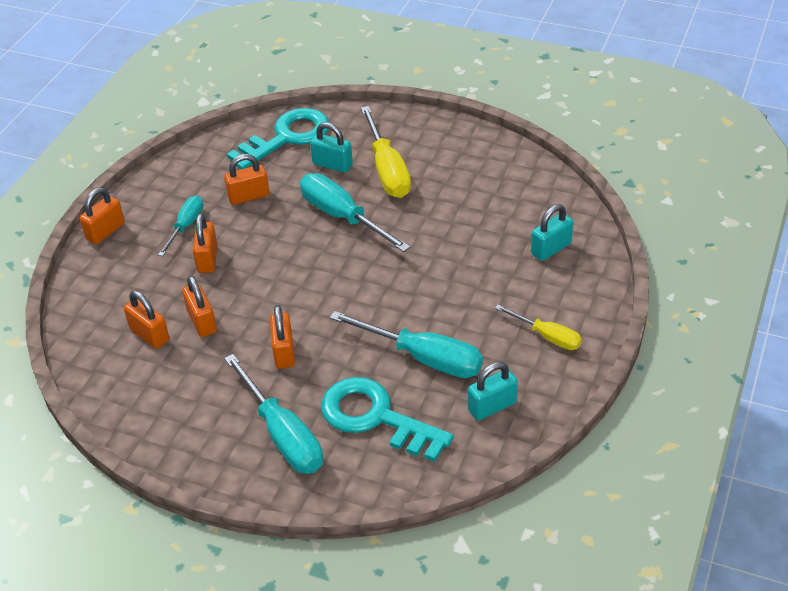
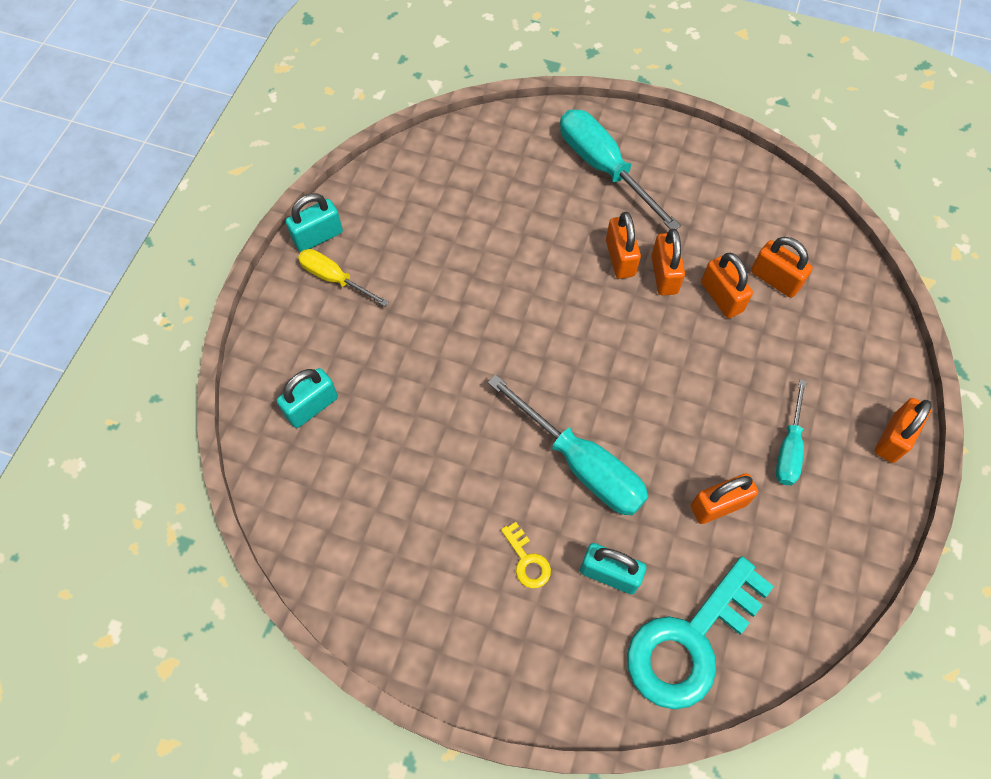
camera: 175 degrees right, 20 degrees up
orange padlock [193,213,217,273] -> orange padlock moved to [651,229,685,295]
turquoise key [321,377,454,462] -> none
turquoise screwdriver [330,311,483,378] -> none
yellow screwdriver [361,106,411,198] -> yellow key [501,522,551,588]
turquoise padlock [468,362,518,420] -> turquoise padlock moved to [286,193,343,252]

